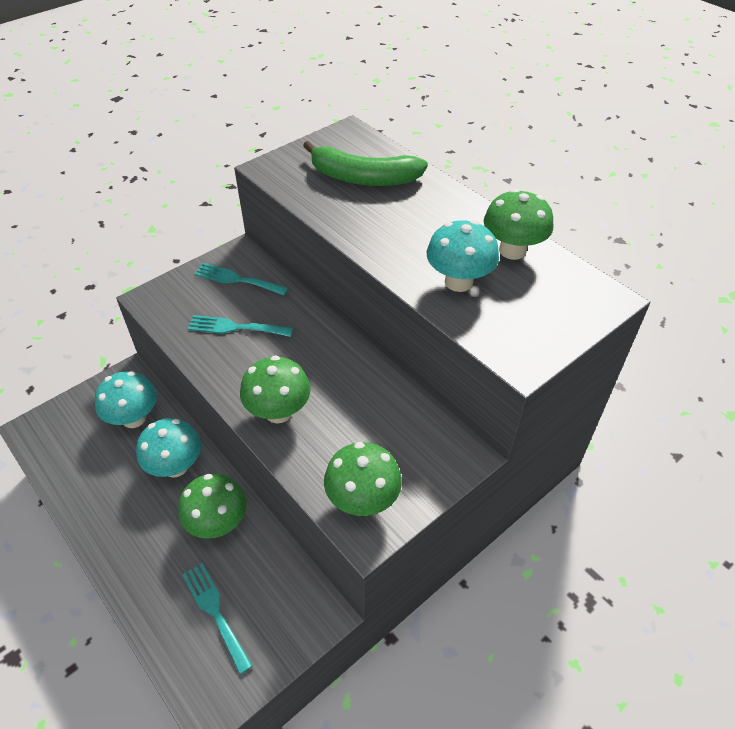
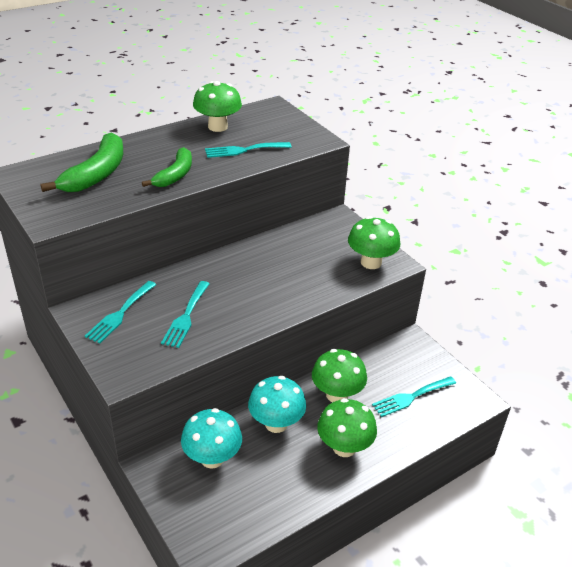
camera: 85 degrees left, 10 degrees down
green mushroom [240,355,311,424] -> green mushroom moved to [317,398,377,457]
turquoise mushroom [427,220,499,292] -> turquoise fork [205,142,291,158]
none -> green banana [142,147,192,187]

